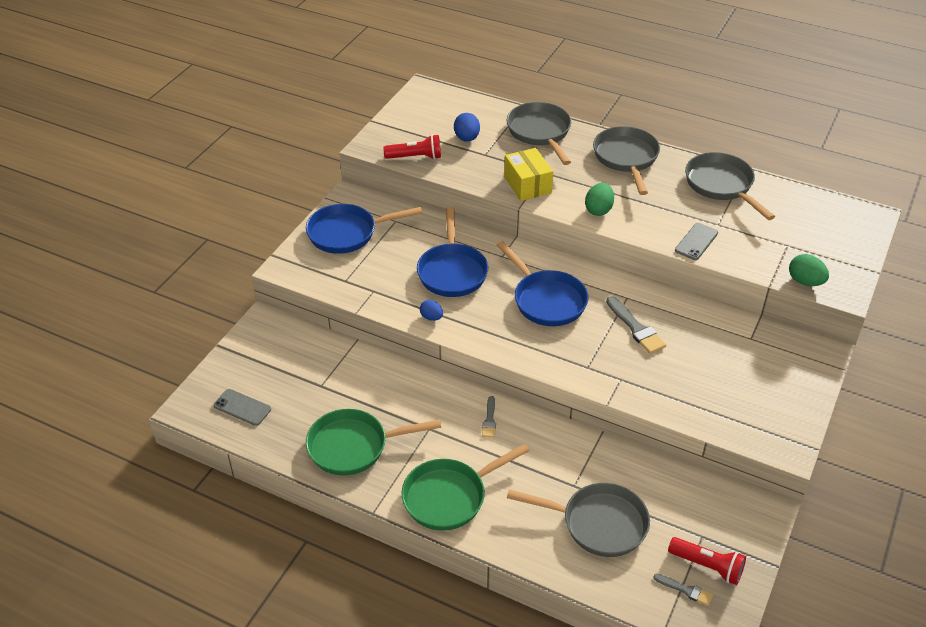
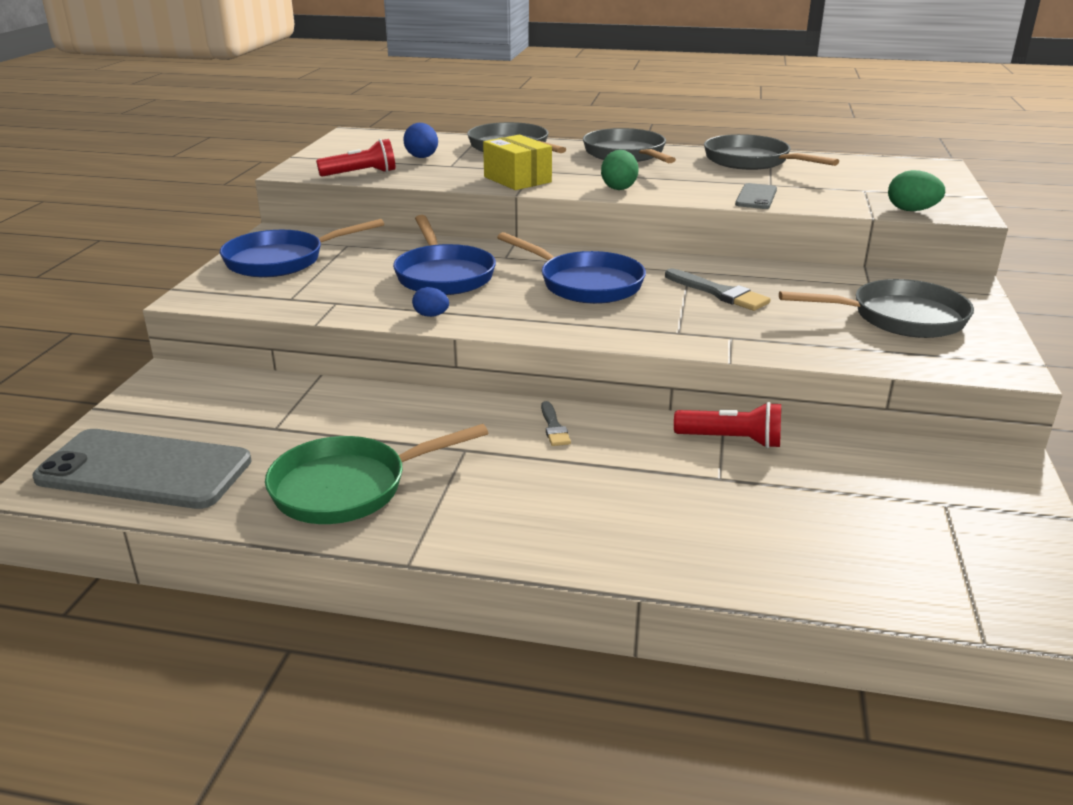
camera: 15 degrees left, 15 degrees down
grey phone [214,389,271,426] -> grey phone [32,429,251,509], size x2.10
green pan [402,444,529,531] -> none
grey pan [507,483,650,557] -> grey pan moved to [779,279,974,338]
grey brush [653,573,713,606] -> none
red flashlight [668,537,746,585] -> red flashlight moved to [674,402,781,448]

